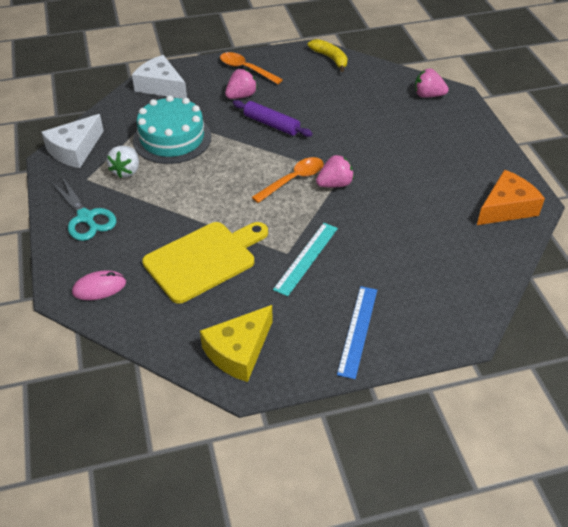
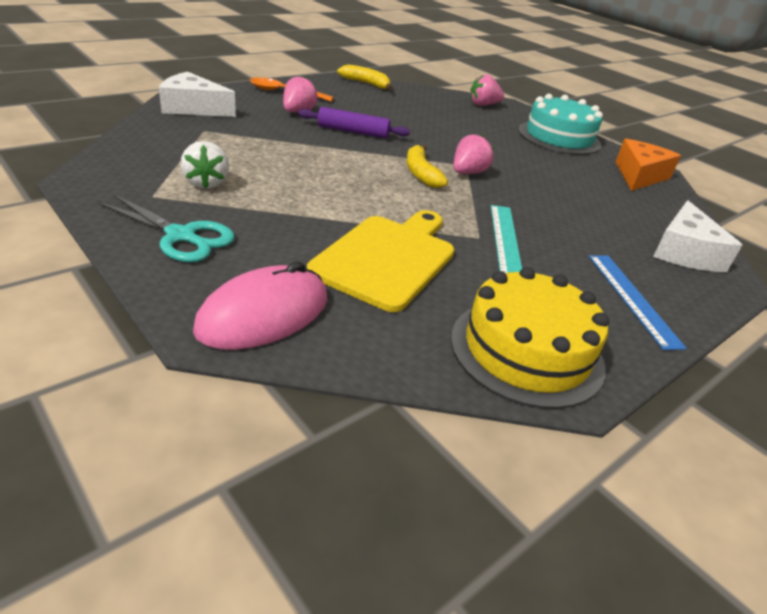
camera: 30 degrees left, 10 degrees down
white cheese [41,114,104,168] -> white cheese moved to [653,200,742,272]
pink mouse [72,270,126,300] -> pink mouse [193,261,327,350], size x1.66
turquoise cake [133,95,211,164] -> turquoise cake moved to [519,94,603,155]
yellow cheese [200,305,273,382] -> yellow cake [451,267,609,409]
orange spoon [252,157,324,203] -> yellow banana [407,144,448,188]

